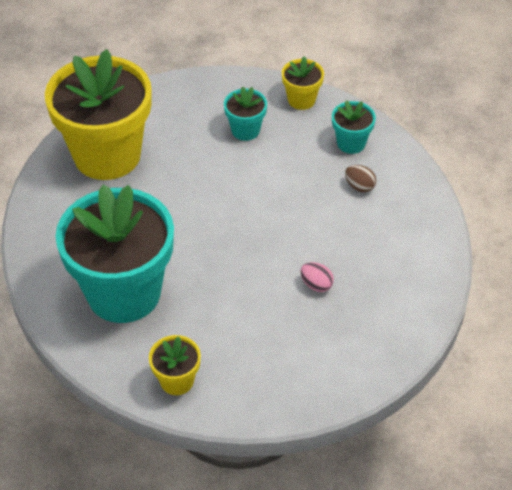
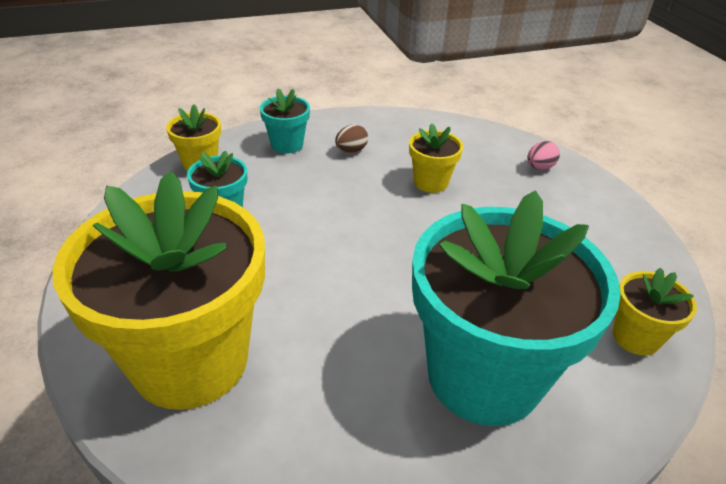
camera: 80 degrees left, 10 degrees down
pink egg [301,262,334,292] -> pink egg moved to [527,141,560,170]
none -> yellow flower pot [409,123,463,193]

